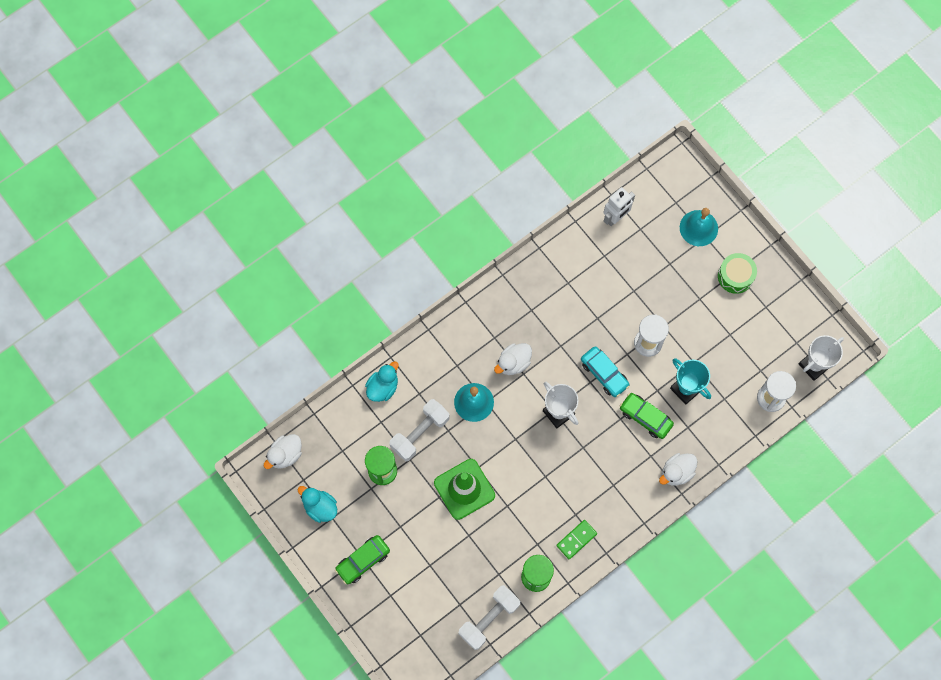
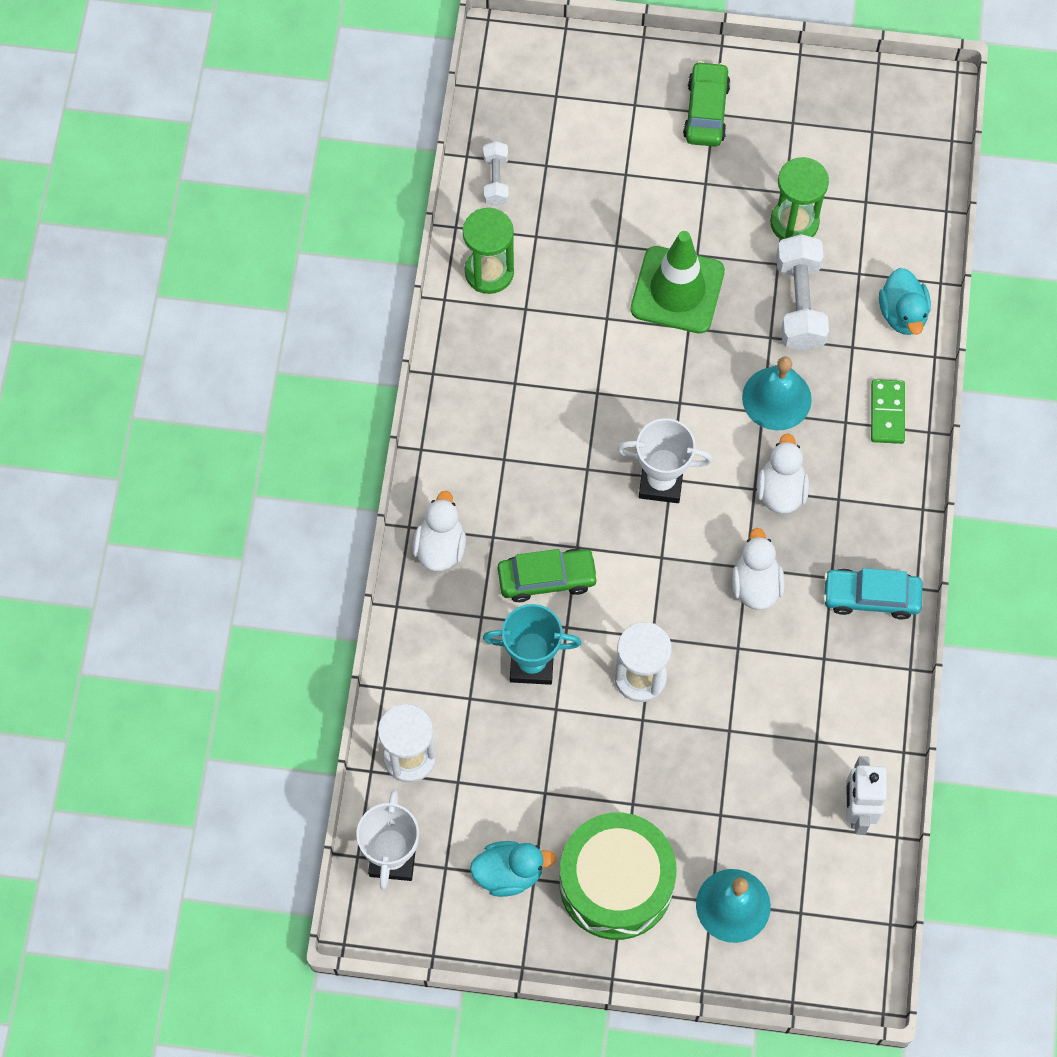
camera: 135 degrees right, 5 degrees down
white duck [264,434,302,469] -> white duck moved to [732,528,785,610]
turquoise duck [298,486,337,523] -> turquoise duck moved to [470,841,556,897]
white dumbbell [459,585,520,650] -> white dumbbell [483,141,509,206], size x0.57
green domino [556,520,597,559] -> green domino moved to [871,379,905,444]
turquoise car [581,346,630,397] -> turquoise car moved to [823,568,923,620]
green drum [718,253,757,294] -> green drum [559,813,677,940], size x1.66

